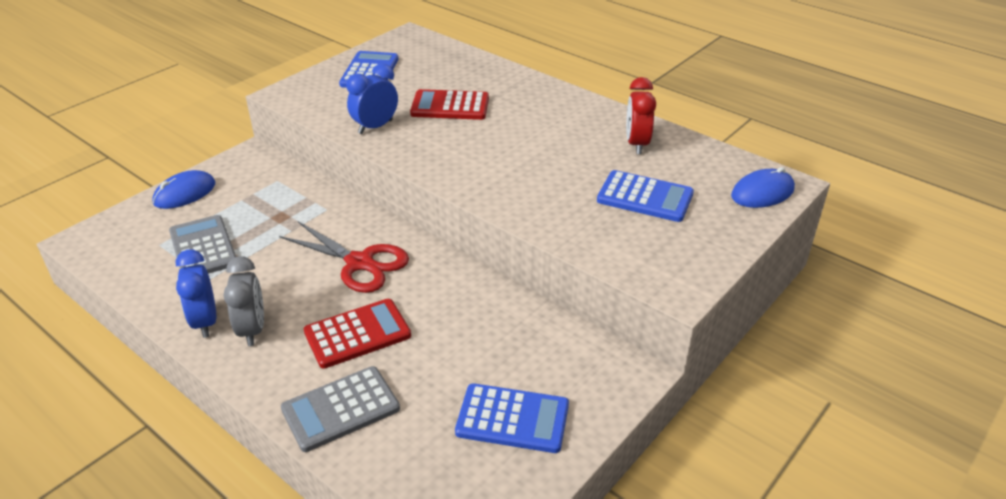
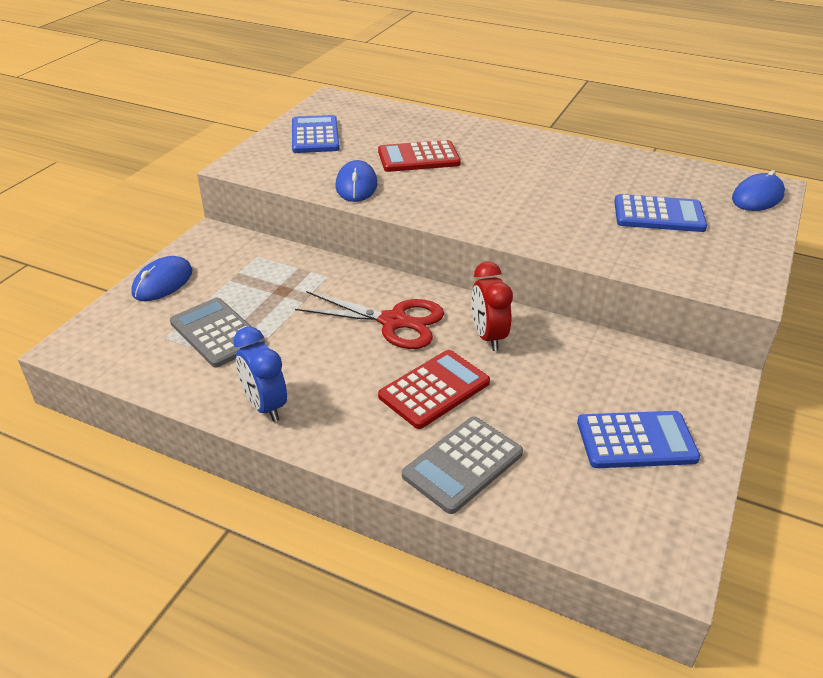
camera: 15 degrees left, 0 degrees up
grey clock [224,256,264,346] -> none
blue clock [346,63,398,134] -> blue mouse [336,160,377,202]
red clock [626,77,656,154] -> red clock moved to [471,261,513,351]

